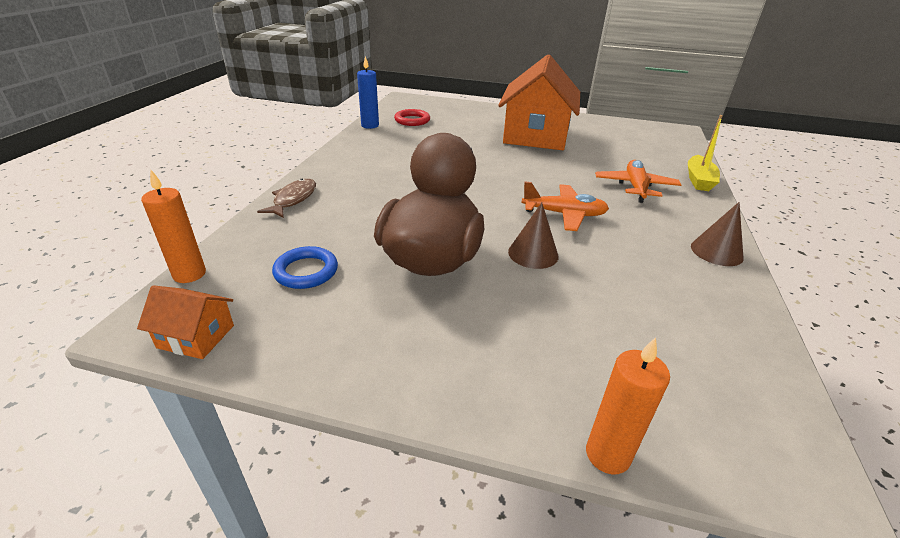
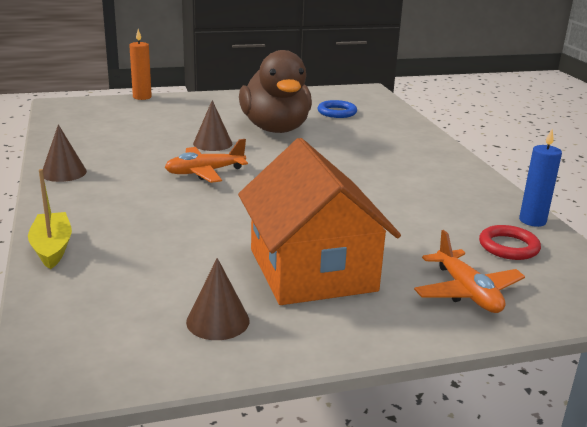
camera: 150 degrees right, 10 degrees down
orange house [137,285,234,359] -> none
orange candle [141,170,206,283] -> none
brown fish [257,179,316,218] -> none
orange plane [595,160,681,203] -> orange plane moved to [414,230,525,313]
none -> brown cone [186,258,249,340]

